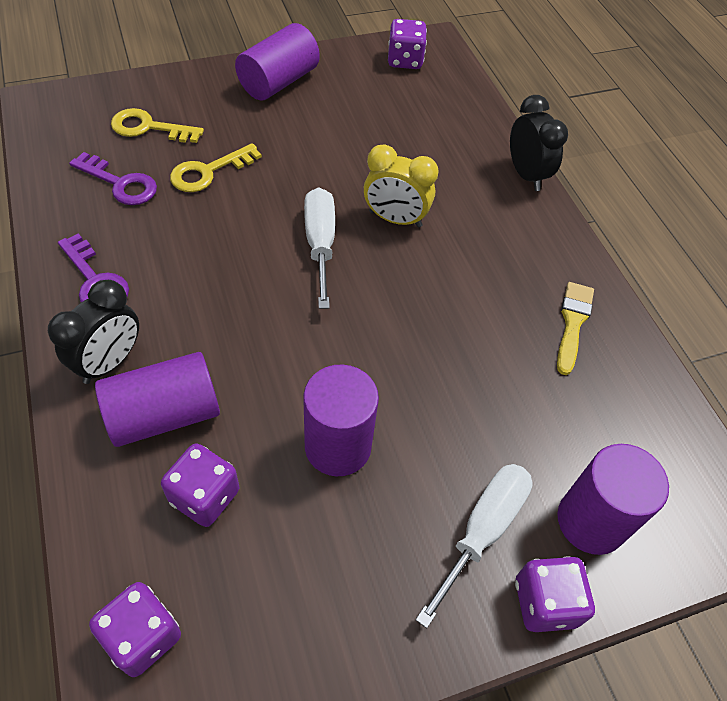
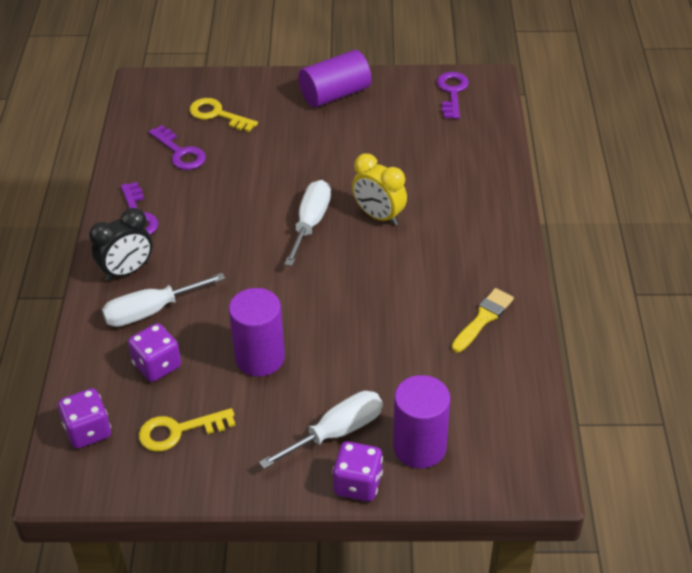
camera: 25 degrees right, 10 degrees down
purple cylinder [95,352,220,447] -> white screwdriver [102,273,226,327]
yellow key [170,143,262,192] -> yellow key moved to [139,408,236,452]
purple dice [388,19,427,69] -> purple key [437,72,469,119]
black clock [510,95,568,191] -> none

